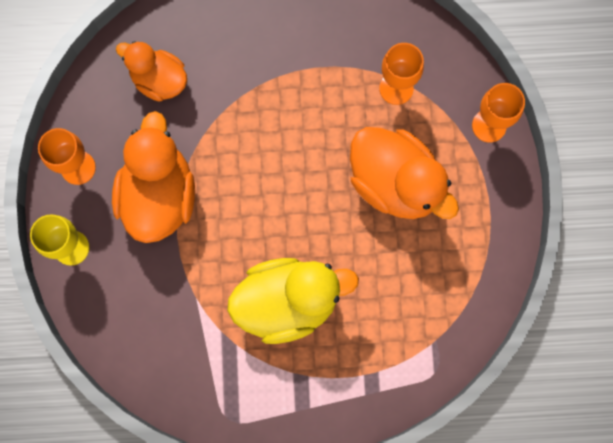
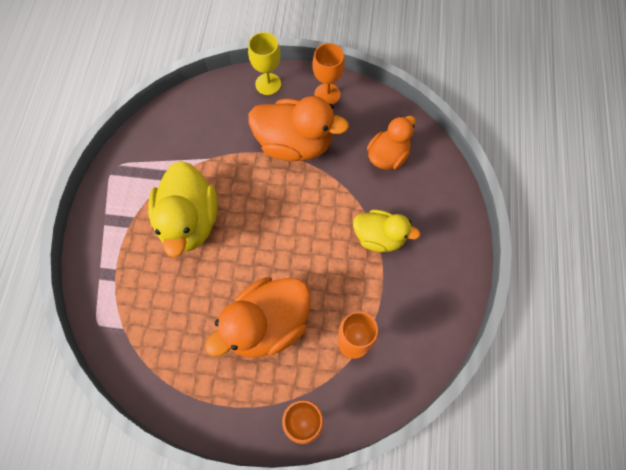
camera: 100 degrees right, 10 degrees down
none -> yellow duck [353,209,420,252]

